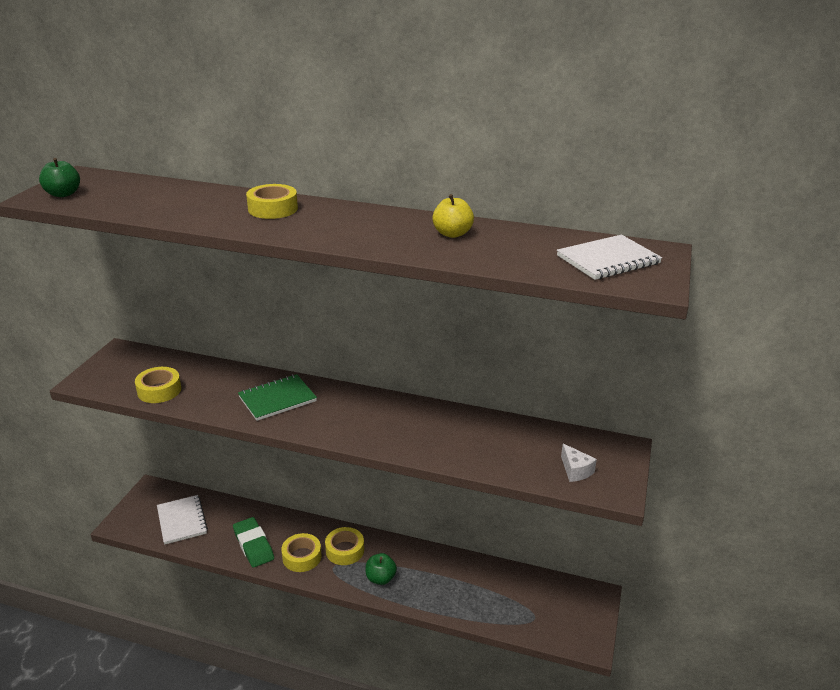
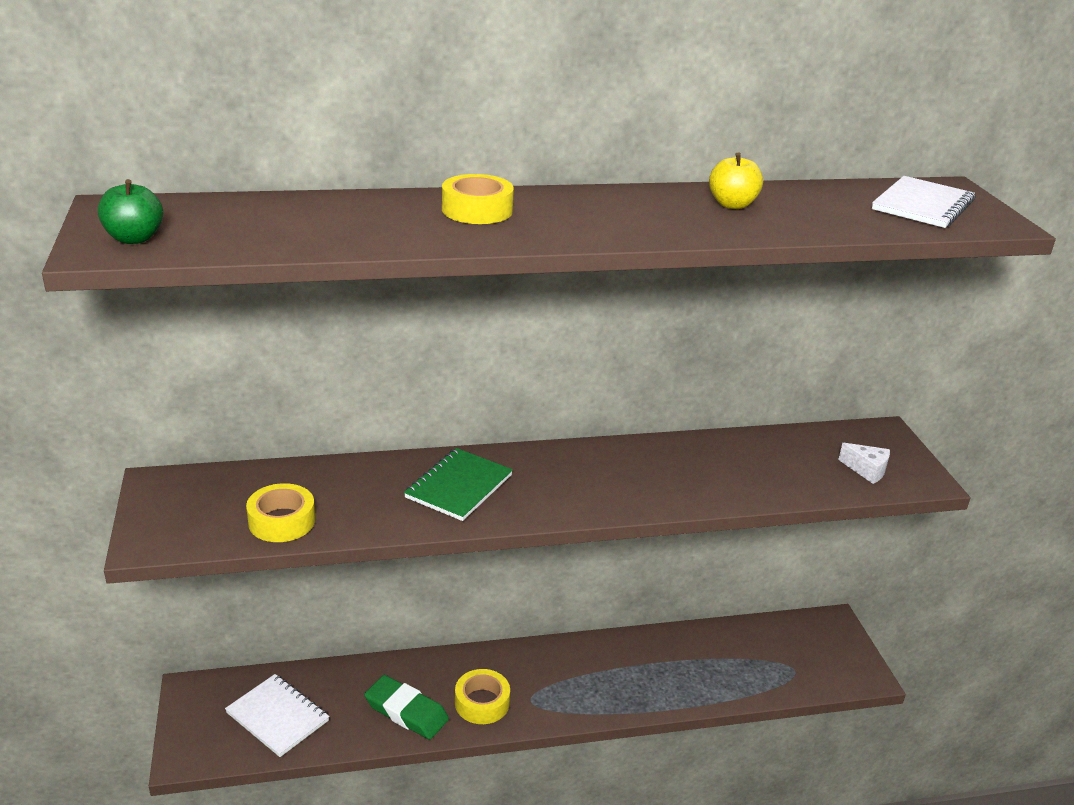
camera: 30 degrees left, 0 degrees up
yellow tape [325,527,364,565] -> none
green apple [366,553,397,585] -> none

